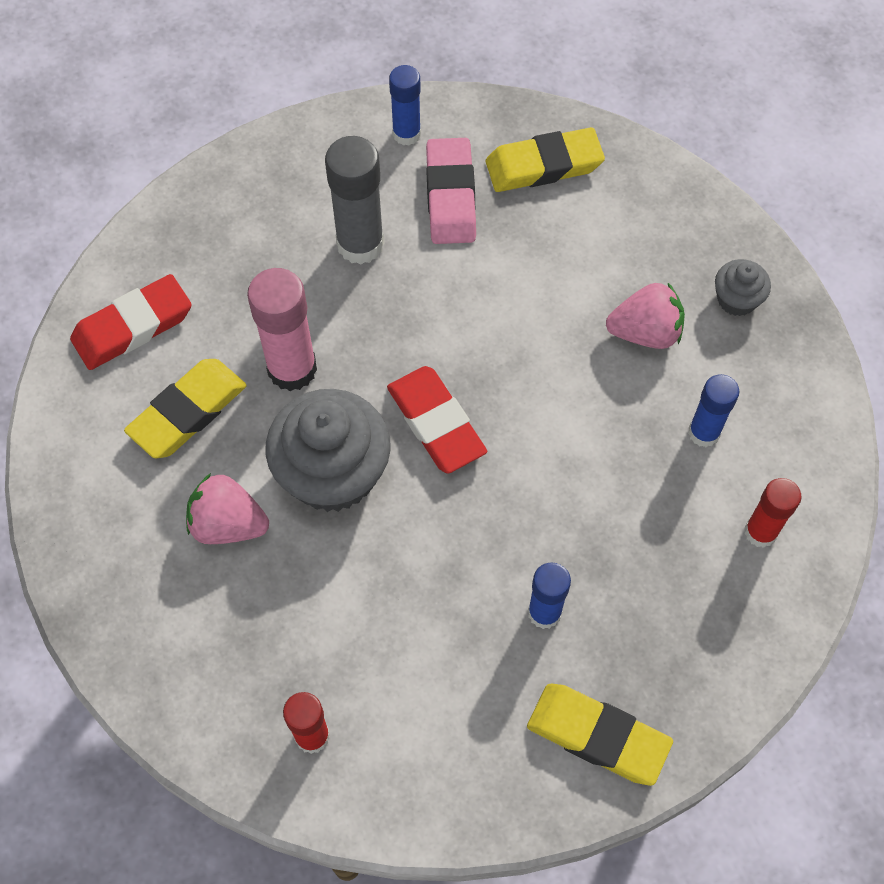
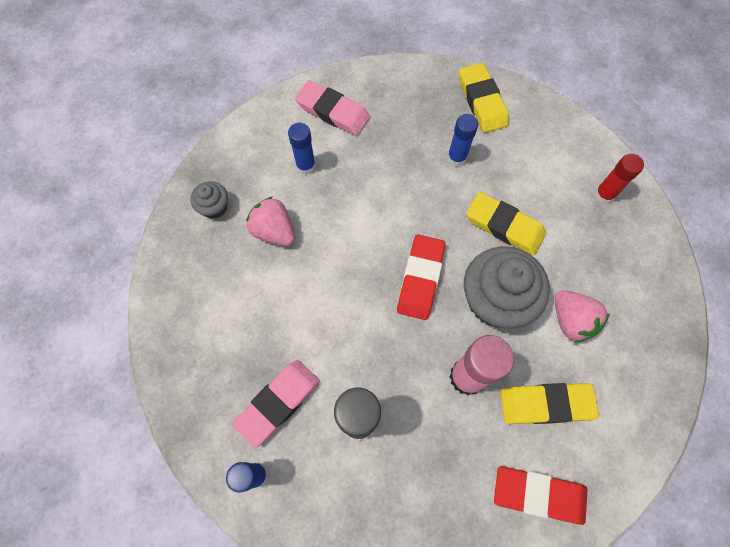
camera: 135 degrees left, 5 degrees up
yellow eraser [486,127,605,192] -> yellow eraser moved to [466,192,546,256]
red glue stick [744,478,801,548] -> pink eraser [295,80,370,136]

